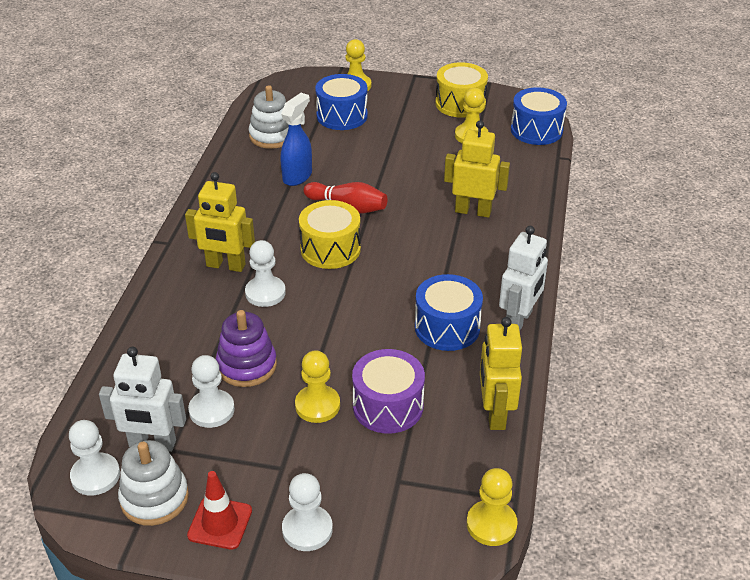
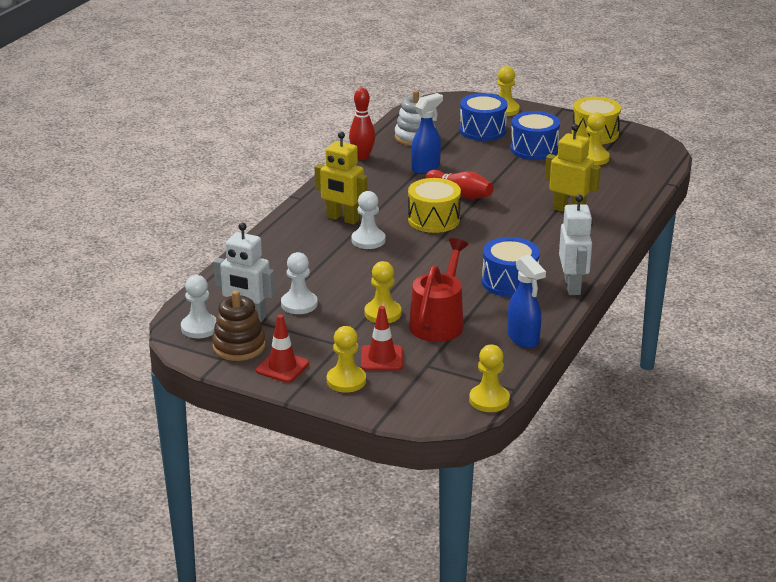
camera: 15 degrees right, 10 degrees down
white stacking toy [118,440,189,526] -> brown stacking toy [212,290,266,361]
purple stacking toy [216,310,277,387] -> none
white pawn [282,473,333,551] -> yellow pawn [327,326,366,393]
purple drum [352,349,425,434] -> red watering can [409,238,468,342]
yellow robot [480,317,522,430] -> blue spray bottle [508,255,546,348]
white robot [499,226,548,331] -> white robot turned 45 degrees counterclockwise [559,194,593,295]
blue drum [511,87,567,145] -> blue drum moved to [510,111,560,160]
none -> red bowling pin [349,88,375,160]
none -> red traffic cone [361,306,403,371]

